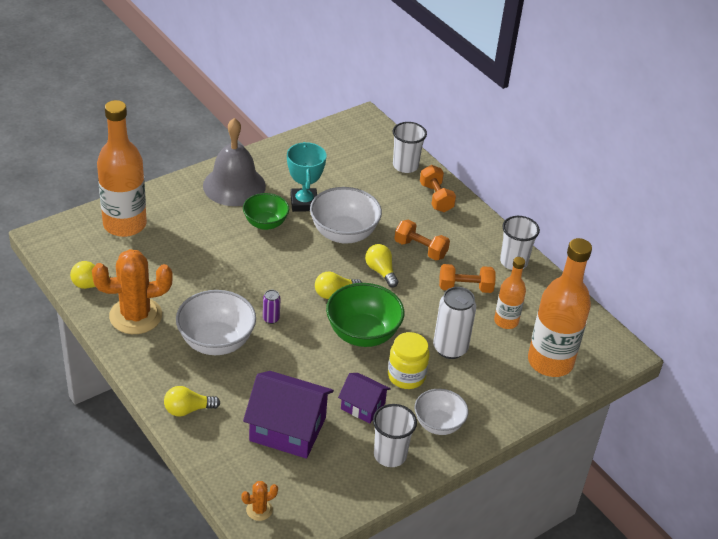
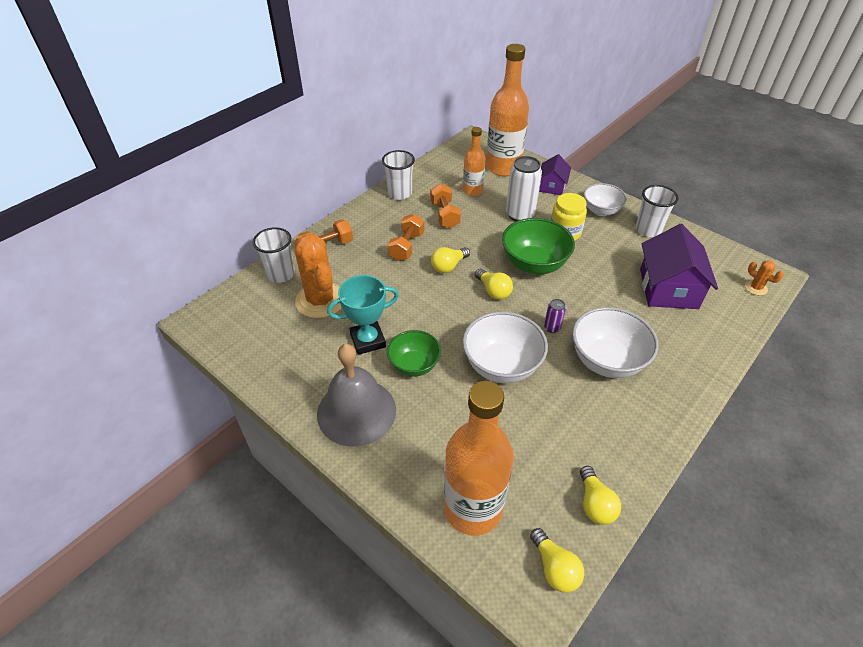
camera: 100 degrees left, 5 degrees up
orange cactus [92,249,173,334] -> orange cactus moved to [295,234,342,318]
yellow light bulb [164,386,220,417] -> yellow light bulb moved to [530,528,584,593]
white bowl [310,187,382,244] -> white bowl moved to [463,312,548,383]
purple house [338,373,391,423] -> purple house moved to [539,154,571,195]

